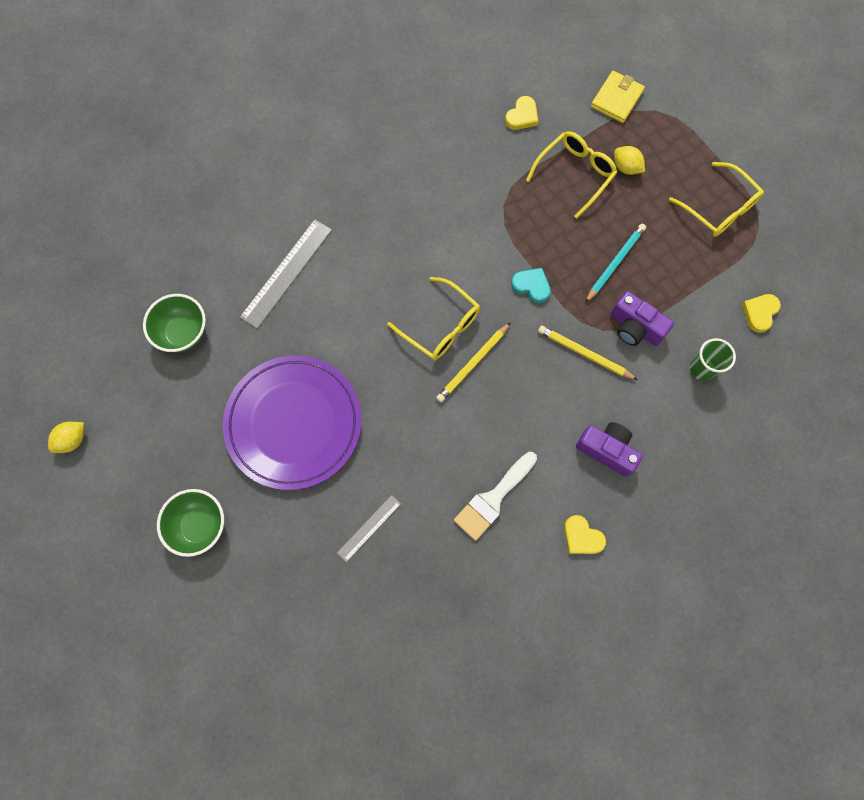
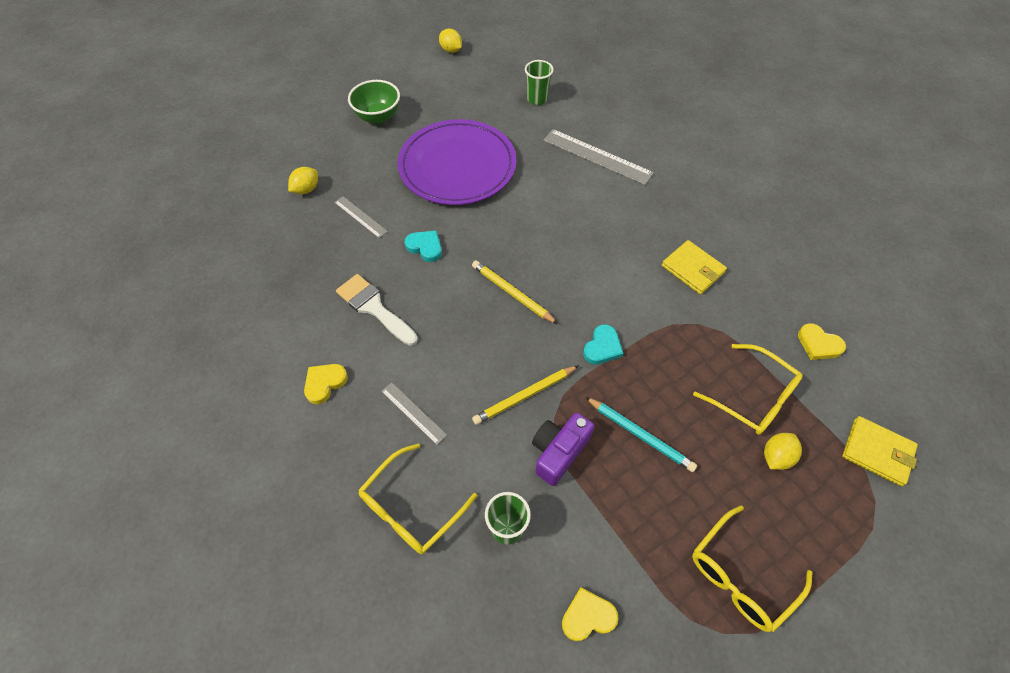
camera: 90 degrees right, 15 degrees down
green bowl [143,294,206,353] -> green cup [525,60,554,105]
yellow glasses [387,277,480,360] -> yellow glasses moved to [358,443,477,554]
yellow pencil [538,325,638,380] -> yellow pencil turned 150 degrees counterclockwise [472,365,579,425]
purple camera [576,422,643,477] -> grey ruler [381,382,447,445]
yellow heart [742,294,781,333] -> yellow heart turned 45 degrees counterclockwise [562,587,619,641]
none -> yellow lemon [288,167,318,194]
none -> turquoise heart [405,231,442,262]
none -> yellow wallet [662,240,727,294]

